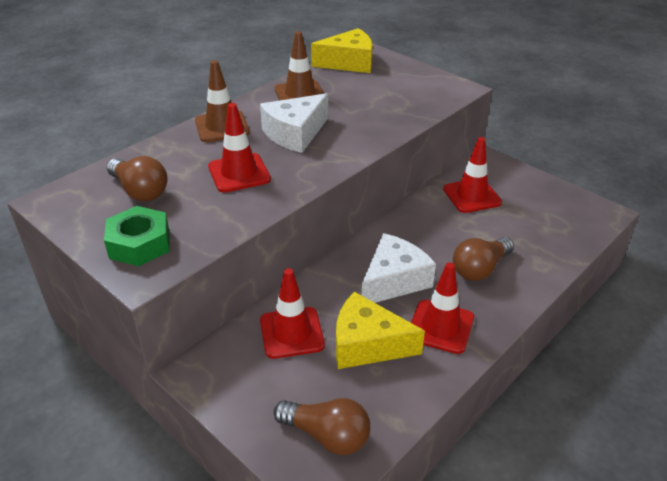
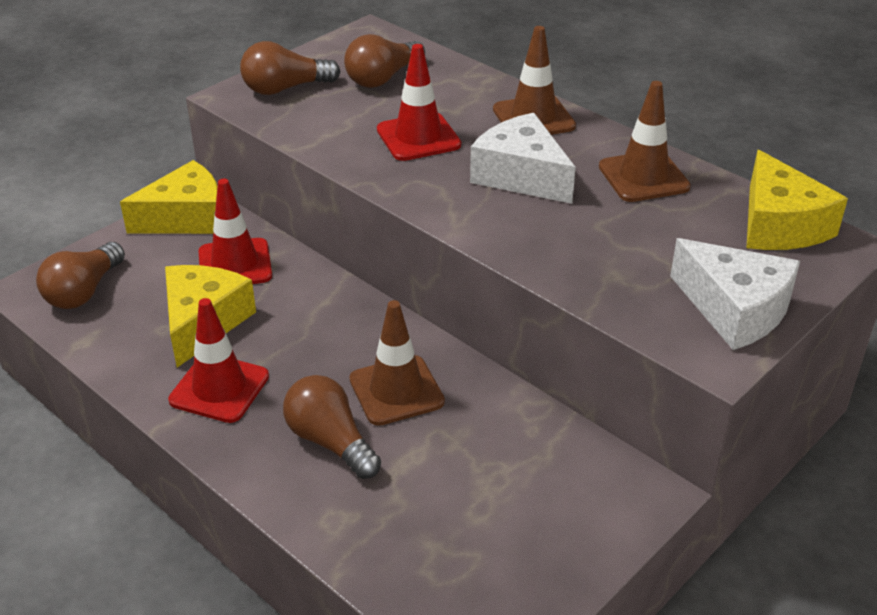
camera: 90 degrees right, 0 degrees up
green nut [104,206,170,266] -> brown light bulb [240,41,340,95]
white cheese [362,233,436,303] -> white cheese moved to [670,238,800,350]
red traffic cone [443,137,502,213] -> none
none -> yellow cheese [120,160,217,234]
none -> brown traffic cone [349,300,445,426]

